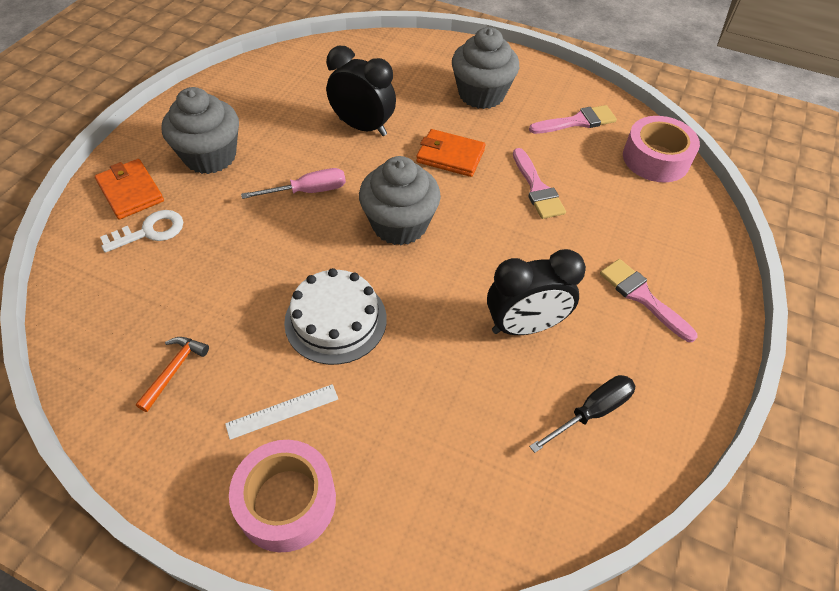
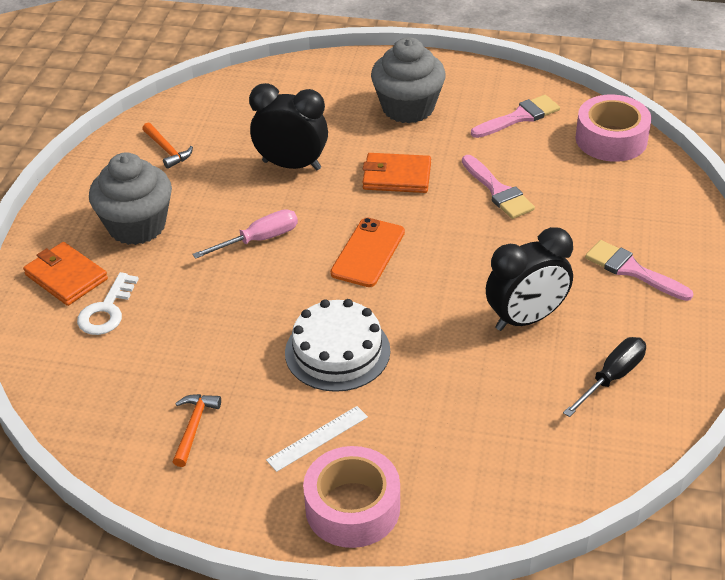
camera: 10 degrees left, 10 degrees down
white key [100,210,183,253] -> white key turned 150 degrees clockwise [77,272,139,335]
grey cupcake [359,156,441,245] -> orange phone [330,218,405,287]
none -> orange hammer [142,123,193,169]

